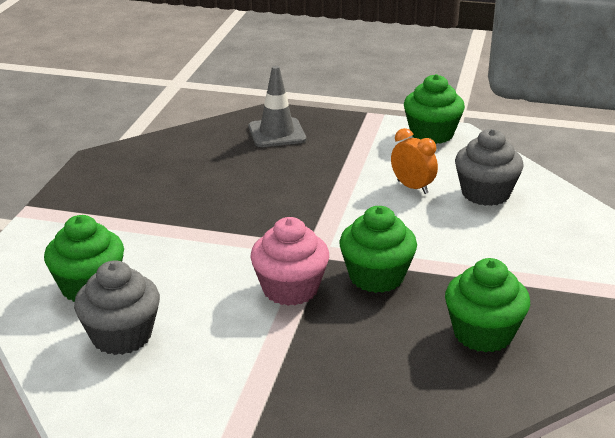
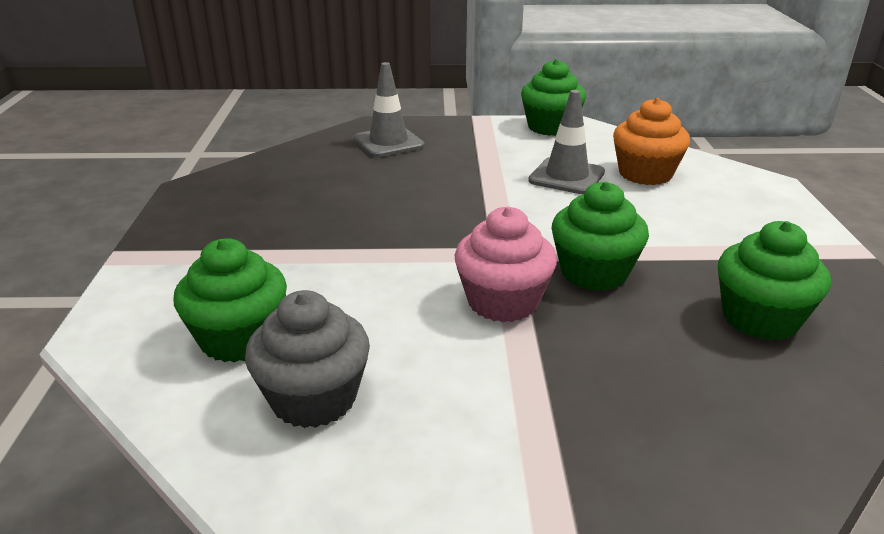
camera: 15 degrees left, 0 degrees up
orange clock [391,128,438,194] -> grey traffic cone [528,90,605,194]
grey cupcake [455,129,524,206] -> orange cupcake [613,98,690,185]

